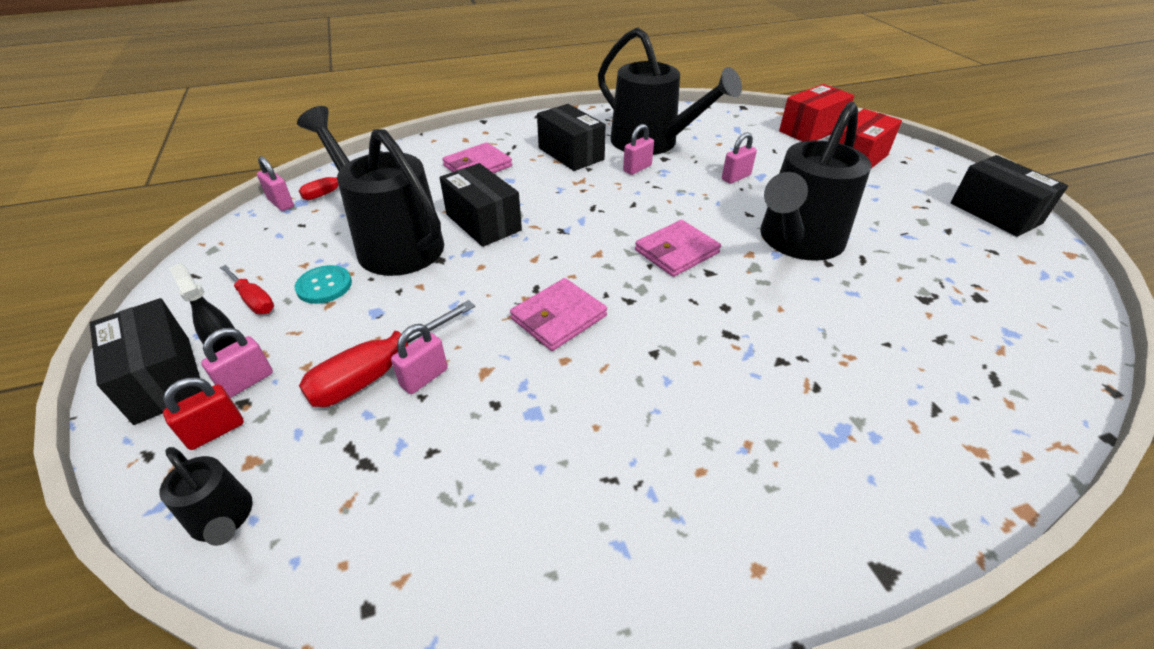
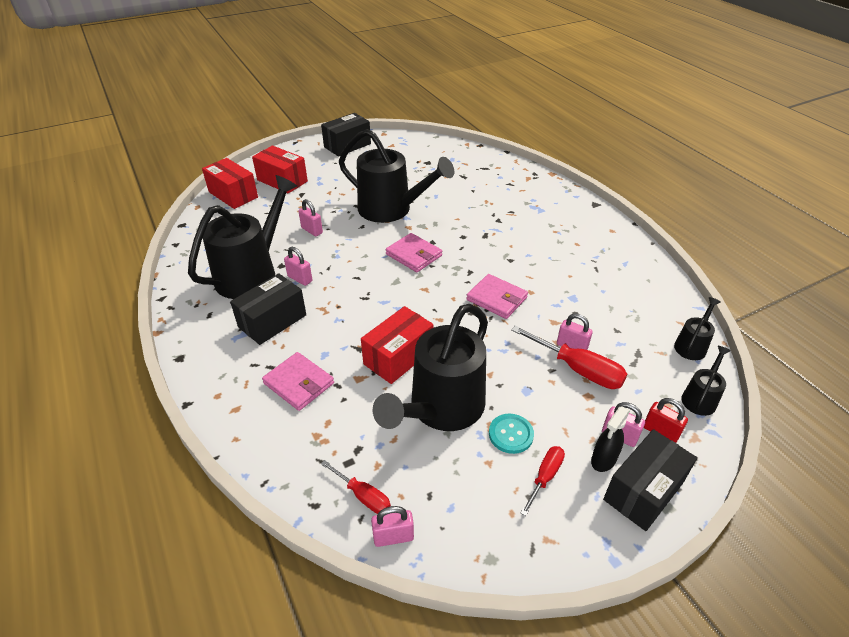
camera: 100 degrees left, 0 degrees up
pink padlock [257,156,294,211] -> pink padlock turned 45 degrees clockwise [371,506,414,547]
black box [440,163,522,247] -> red box [361,306,433,384]
none -> black watering can [674,297,721,360]

